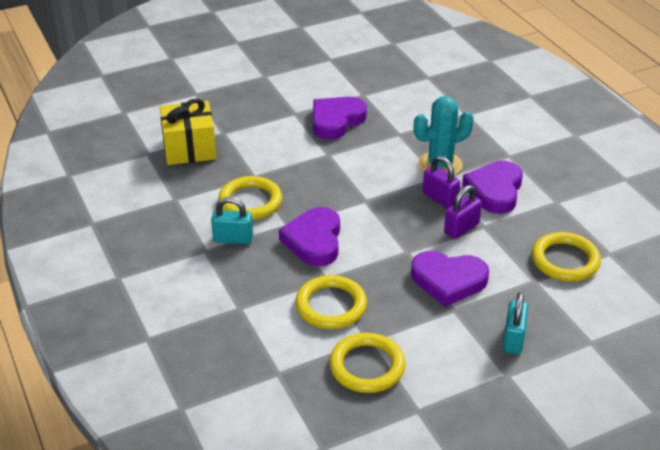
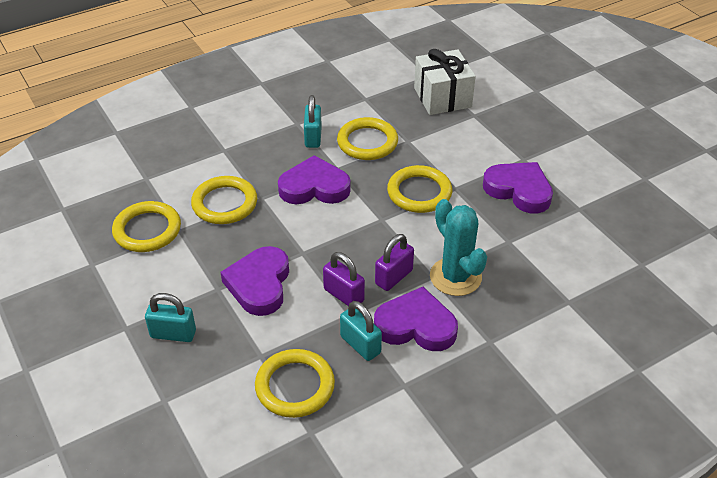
camera: 85 degrees right, 5 degrees up
yellow gift [160,99,216,165] -> white gift [414,49,476,115]
none -> turquoise padlock [340,301,382,361]
none -> yellow ring [387,165,452,213]

